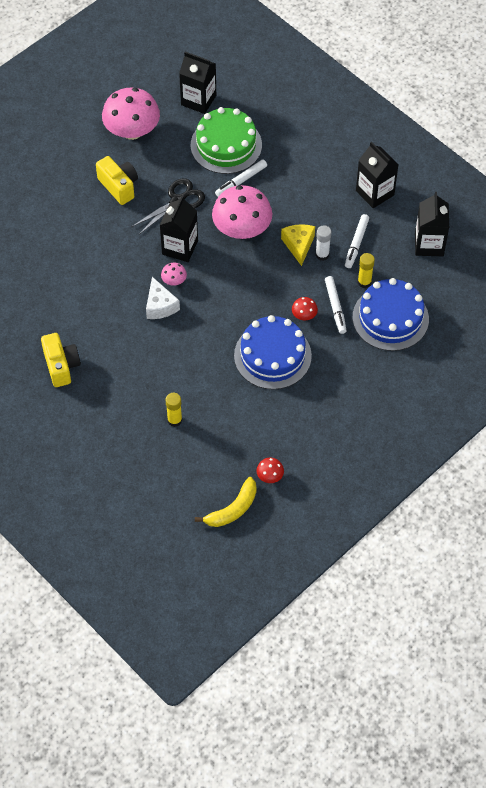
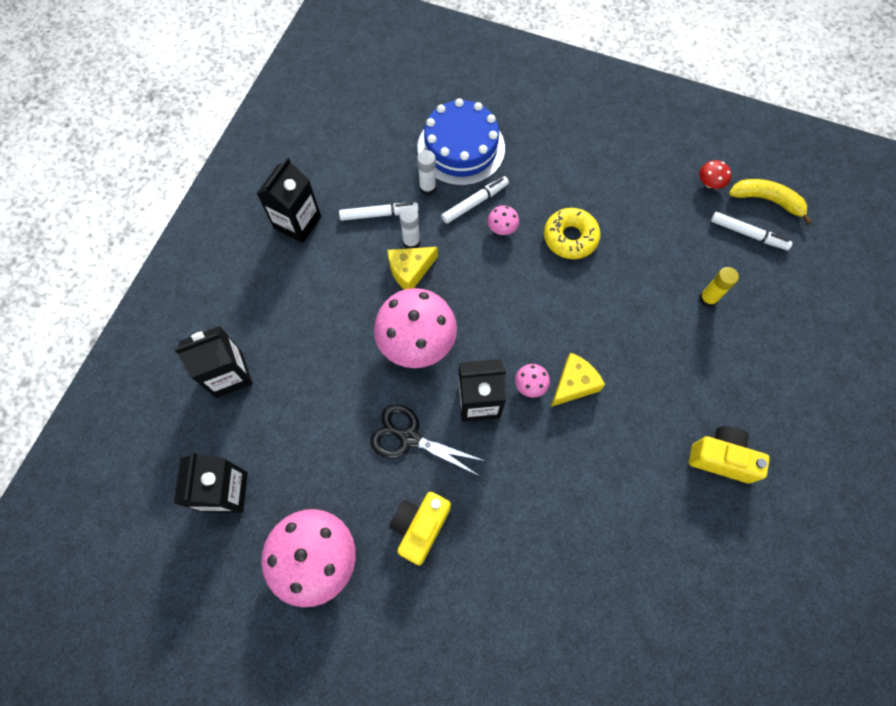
camera: 115 degrees left, 10 degrees up
yellow camera [41,333,81,387] -> yellow camera turned 60 degrees clockwise [689,426,770,484]
white cheese [146,277,180,319] -> yellow cheese [551,352,605,407]
green cake [191,107,262,174] -> none
white marker [215,159,267,197] -> white marker moved to [711,212,792,250]
blue cake [234,315,312,390] -> yellow donut [544,208,600,259]
red mushroom [292,297,318,320] -> pink mushroom [488,205,519,235]
yellow glue stick [358,253,375,288] -> white glue stick [417,150,436,195]
black carton [415,192,449,256] -> black carton moved to [174,326,253,398]

